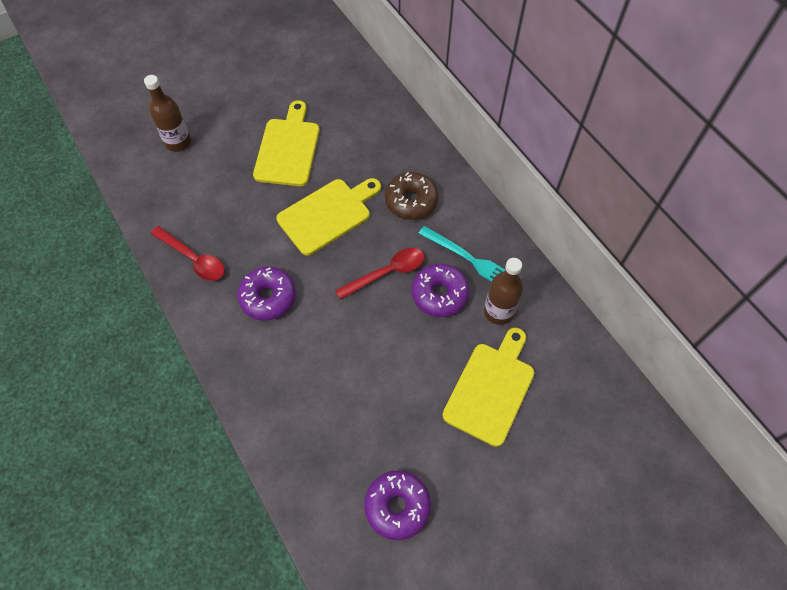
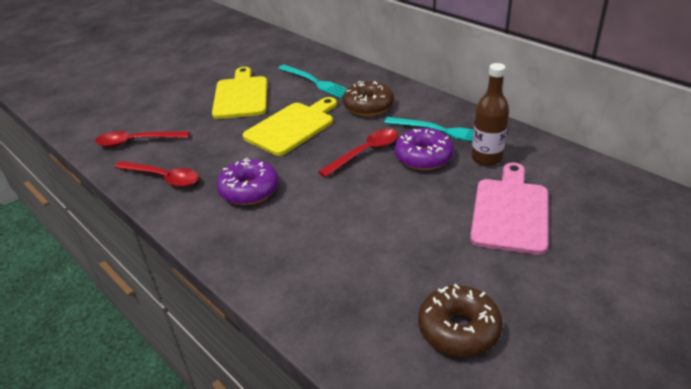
camera: 10 degrees left, 25 degrees down
brown bottle [144,75,191,152] -> none
purple donut [364,470,431,540] -> brown donut [418,284,503,357]
yellow cutting board [443,327,534,447] -> pink cutting board [470,163,548,255]
none -> red spoon [95,131,189,147]
none -> turquoise fork [278,65,347,98]

